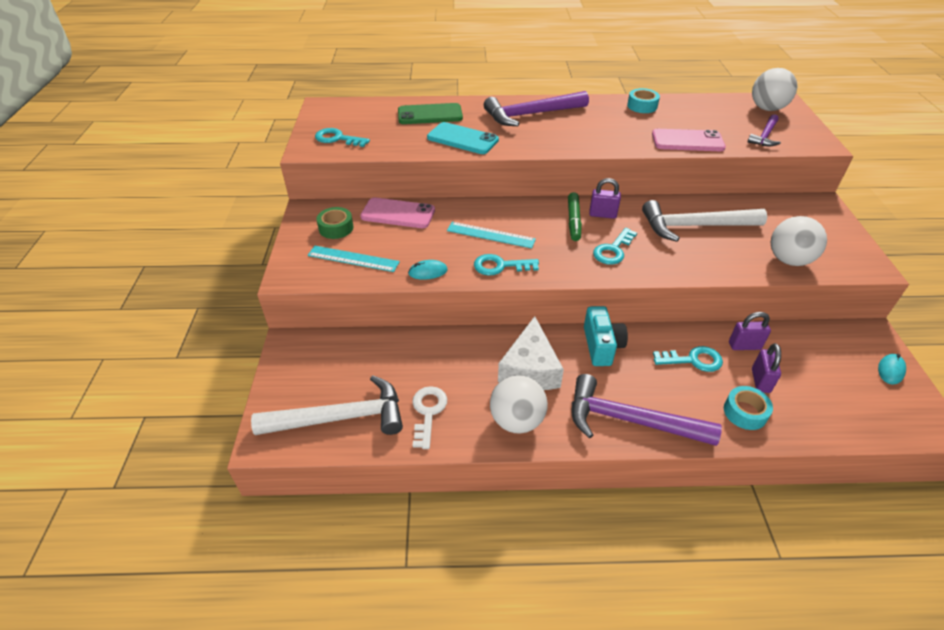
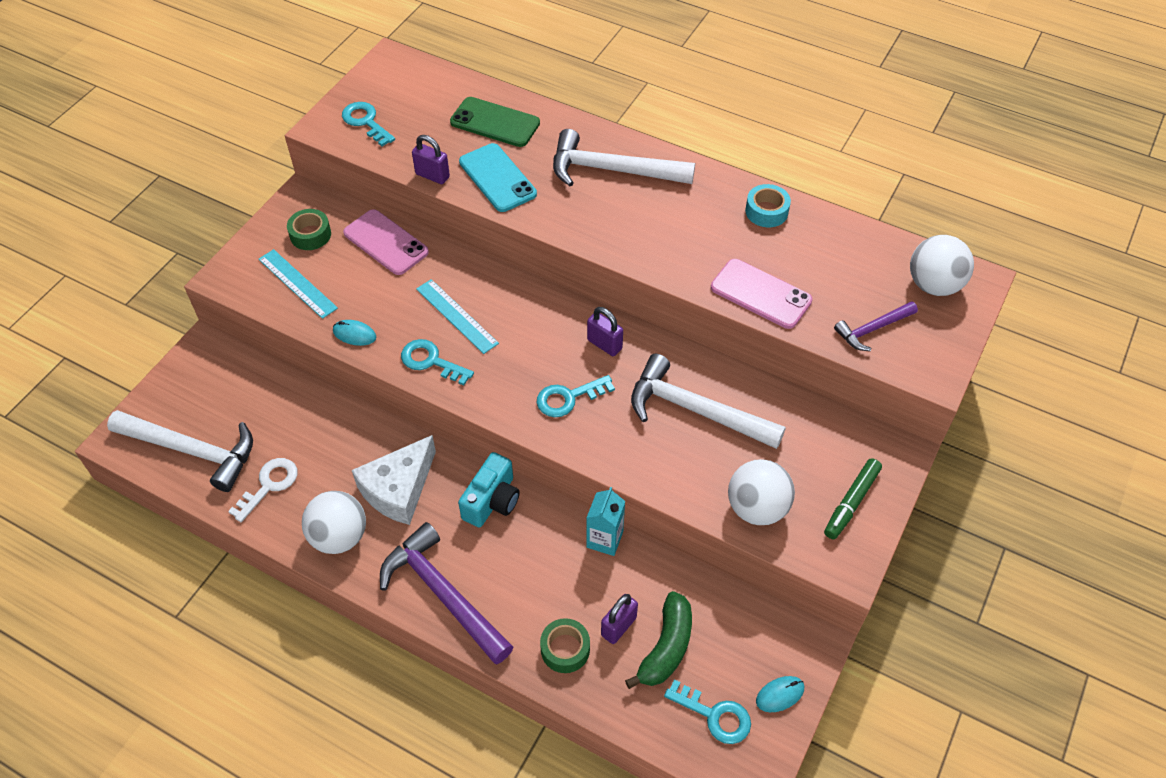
camera: 30 degrees right, 10 degrees up
purple hammer [484,91,589,126] -> white hammer [553,129,695,186]
green marker [568,192,582,241] -> green marker moved to [824,458,882,539]
turquoise key [653,346,723,372] -> turquoise key moved to [664,679,751,744]
turquoise tape [724,386,773,430] -> green tape [540,618,590,673]
purple padlock [729,312,771,350] -> purple padlock moved to [412,135,450,184]
none -> turquoise carton [586,487,625,556]
none -> green banana [625,591,692,689]

